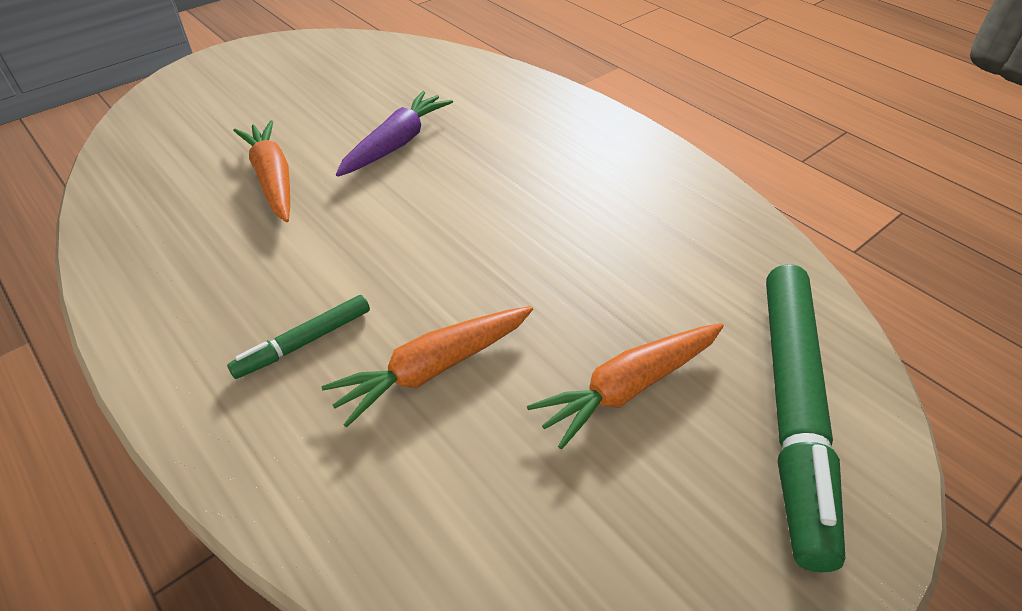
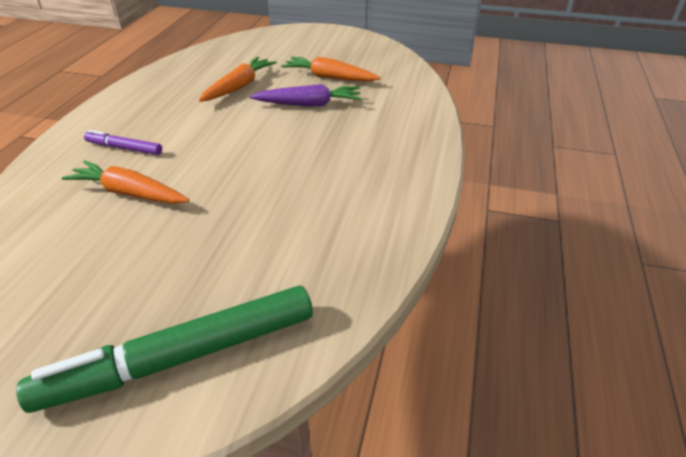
camera: 55 degrees right, 5 degrees down
green marker [227,295,370,379] -> purple marker [84,130,162,155]
orange carrot [527,323,724,449] -> orange carrot moved to [281,56,381,82]

